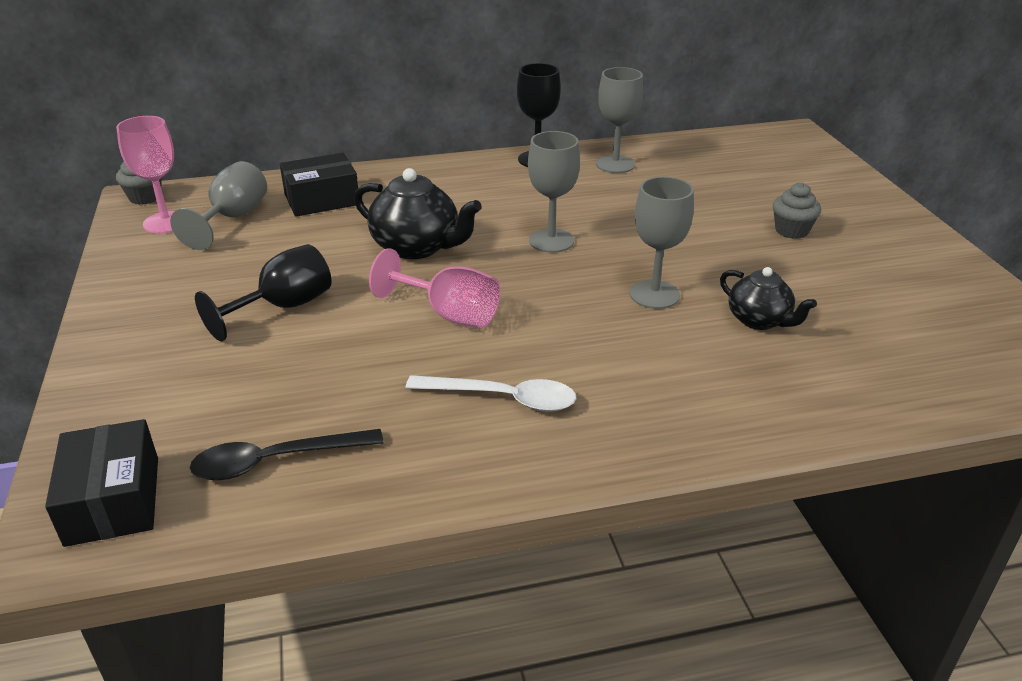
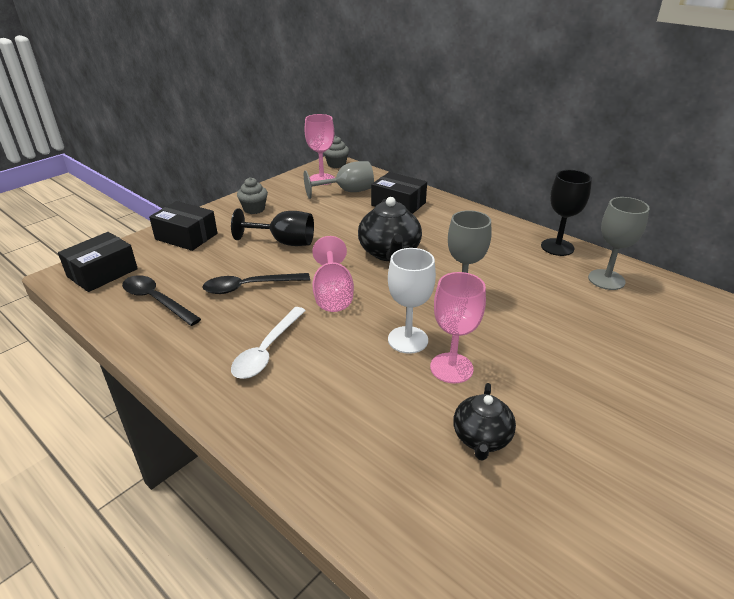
camera: 55 degrees right, 0 degrees up
white spoon [406,375,576,412] -> white spoon turned 45 degrees clockwise [231,307,306,379]
grey goblet [630,177,694,309] -> pink goblet [430,272,486,384]
grey cupcake [773,182,821,239] -> grey cupcake moved to [237,177,268,214]
none -> black box [149,201,217,251]
none -> black spoon [203,273,310,294]
none -> white goblet [388,248,436,354]

